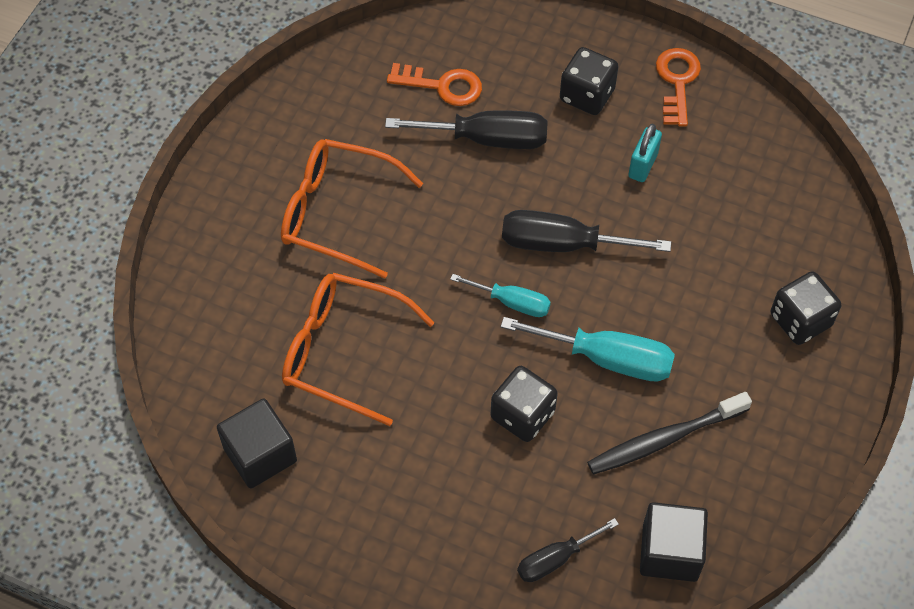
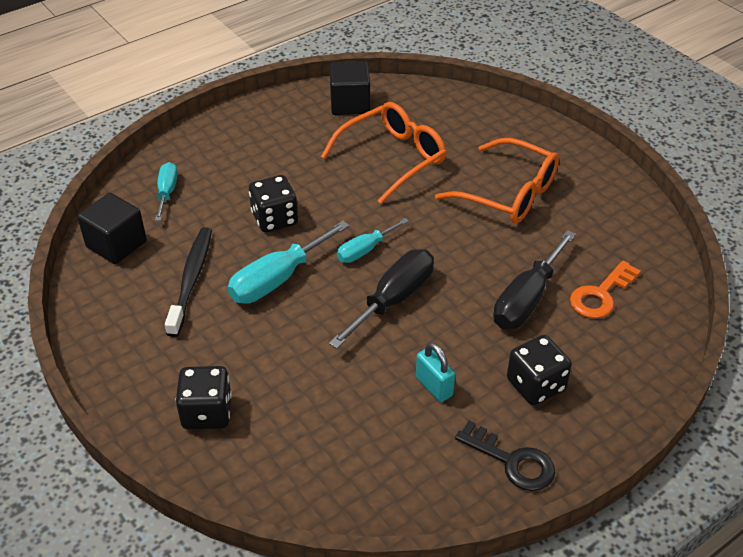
camera: 120 degrees right, 15 degrees down
orange glasses [281,139,423,279] -> orange glasses turned 75 degrees clockwise [435,138,559,224]
black screwdriver [517,518,619,582] -> turquoise screwdriver [155,162,178,221]
orange key [656,48,701,126] -> black key [455,421,555,491]

